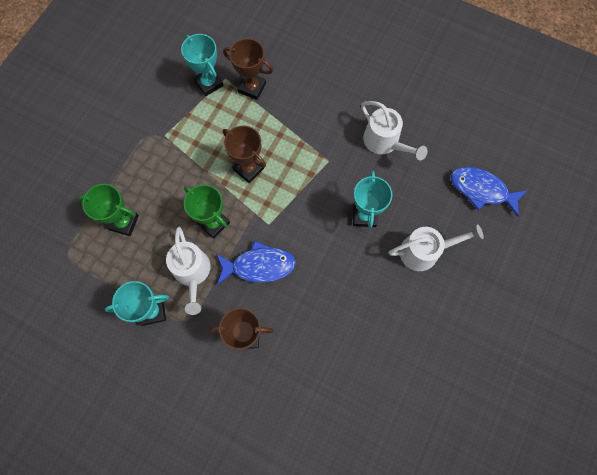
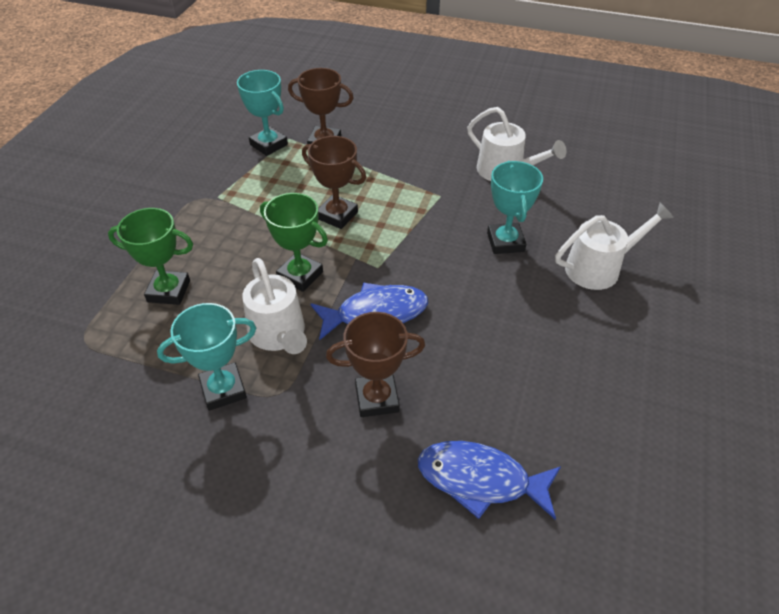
camera: 10 degrees left, 25 degrees down
blue fish [451,167,528,217] -> blue fish moved to [418,441,561,520]

